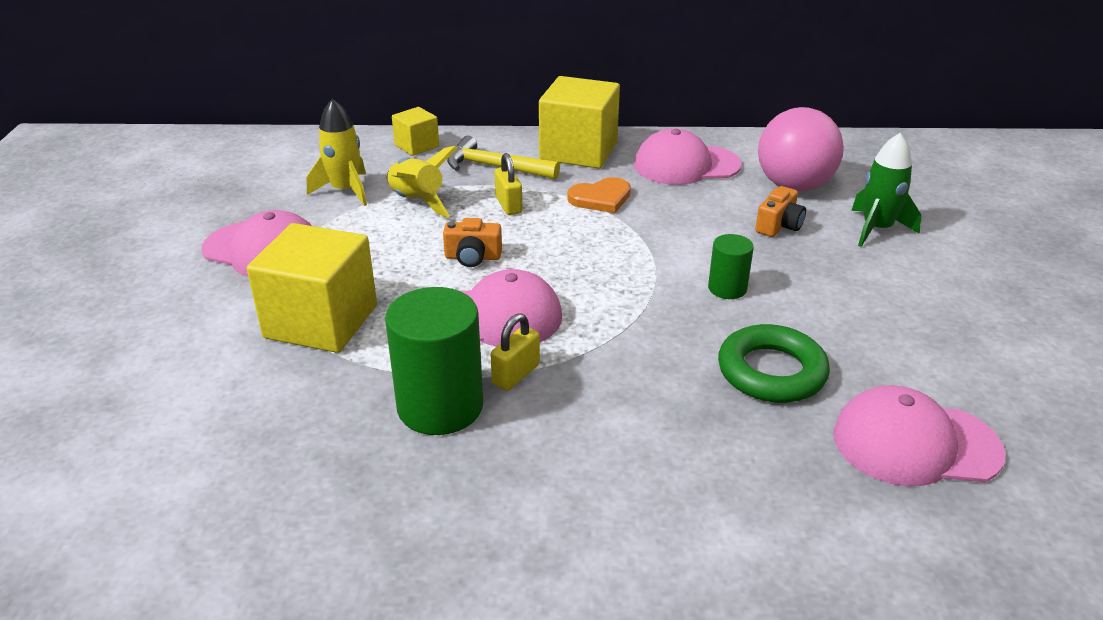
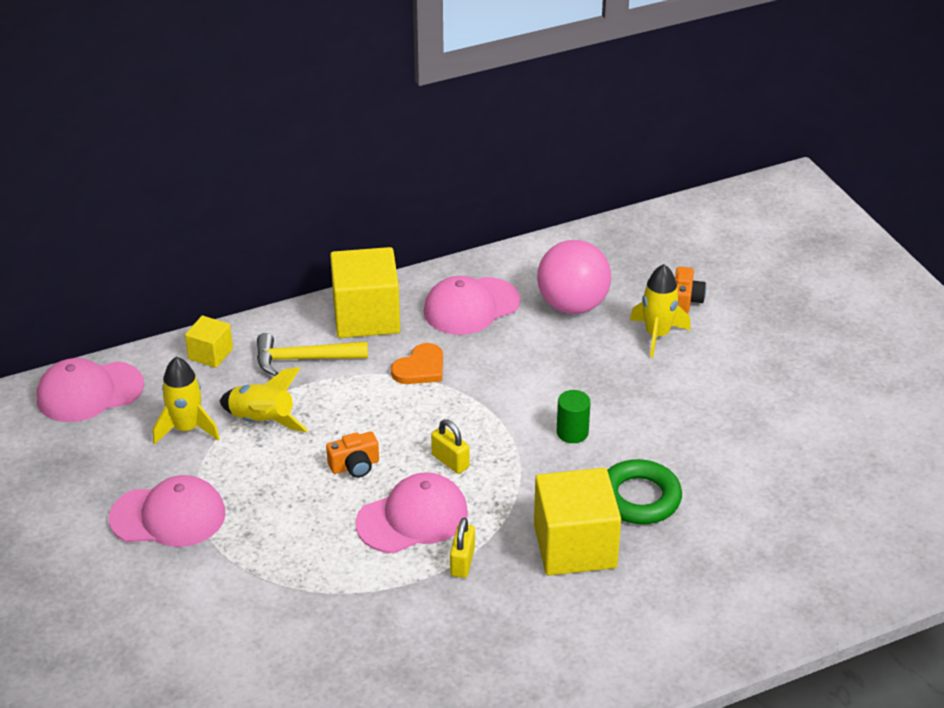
camera: 25 degrees left, 5 degrees up
yellow cube [247,223,377,353] -> yellow cube moved to [534,468,621,575]
green cylinder [385,287,483,435] -> none
yellow padlock [495,153,522,215] -> yellow padlock moved to [431,419,470,474]
orange camera [755,186,806,237] -> orange camera moved to [675,267,706,313]
pink cap [834,385,1006,486] -> pink cap moved to [36,358,144,422]
green rocket [851,133,922,247] -> yellow rocket [630,264,691,358]

